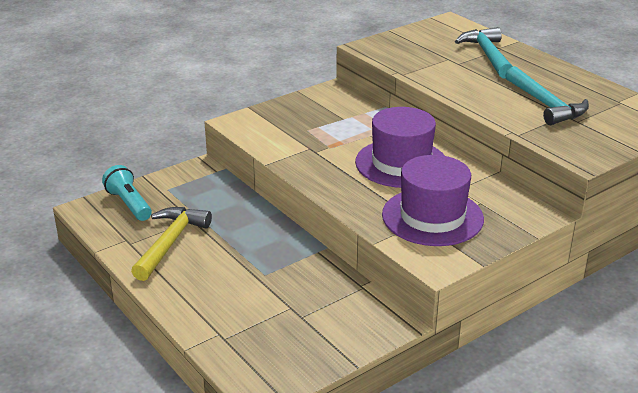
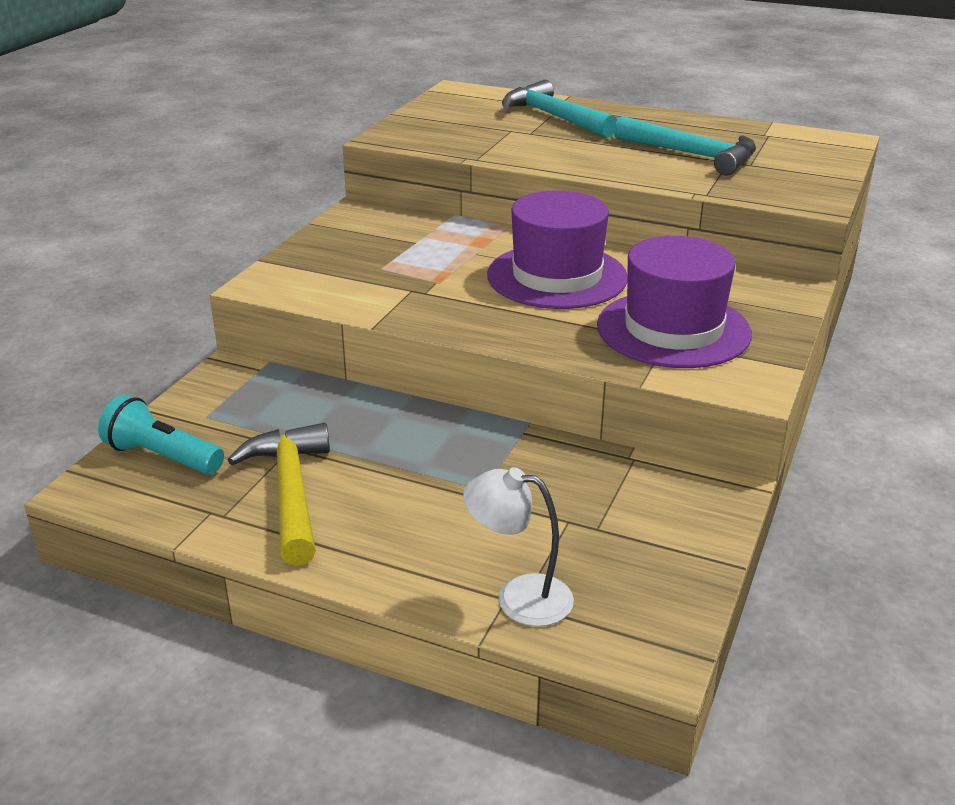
camera: 30 degrees left, 0 degrees up
none -> white lamp [463,467,574,626]

